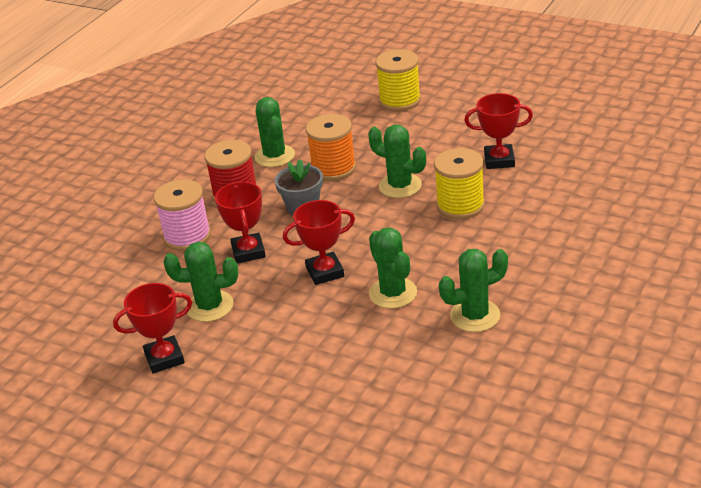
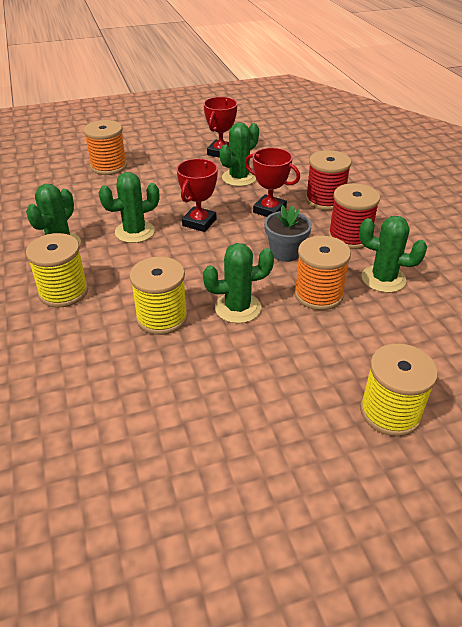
camera: 130 degrees right, 5 degrees up
pink spool [154,179,211,251] -> red spool [305,150,351,210]
green cactus [369,227,417,309] -> green cactus turned 45 degrees counterclockwise [98,172,159,243]
red trophy [464,93,533,169] -> none
none -> yellow spool [26,233,88,308]
none -> orange spool [84,120,127,175]

